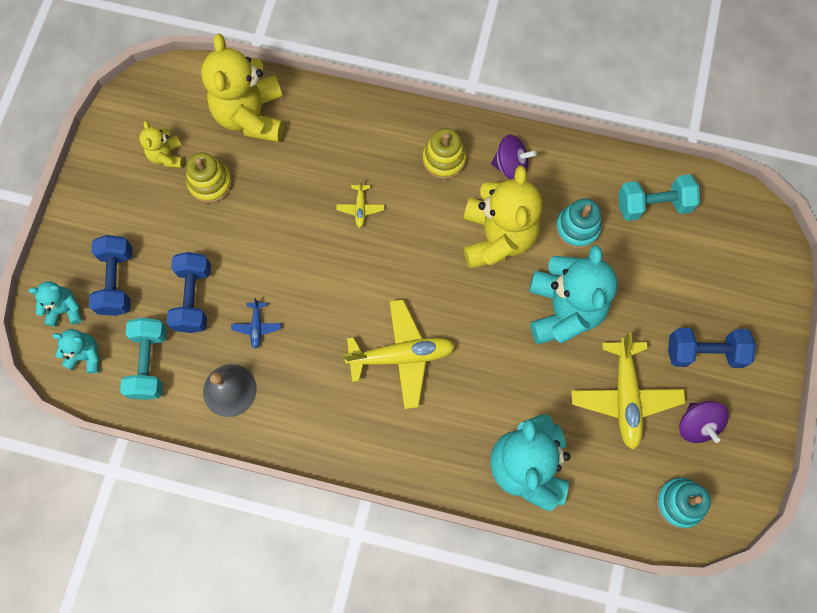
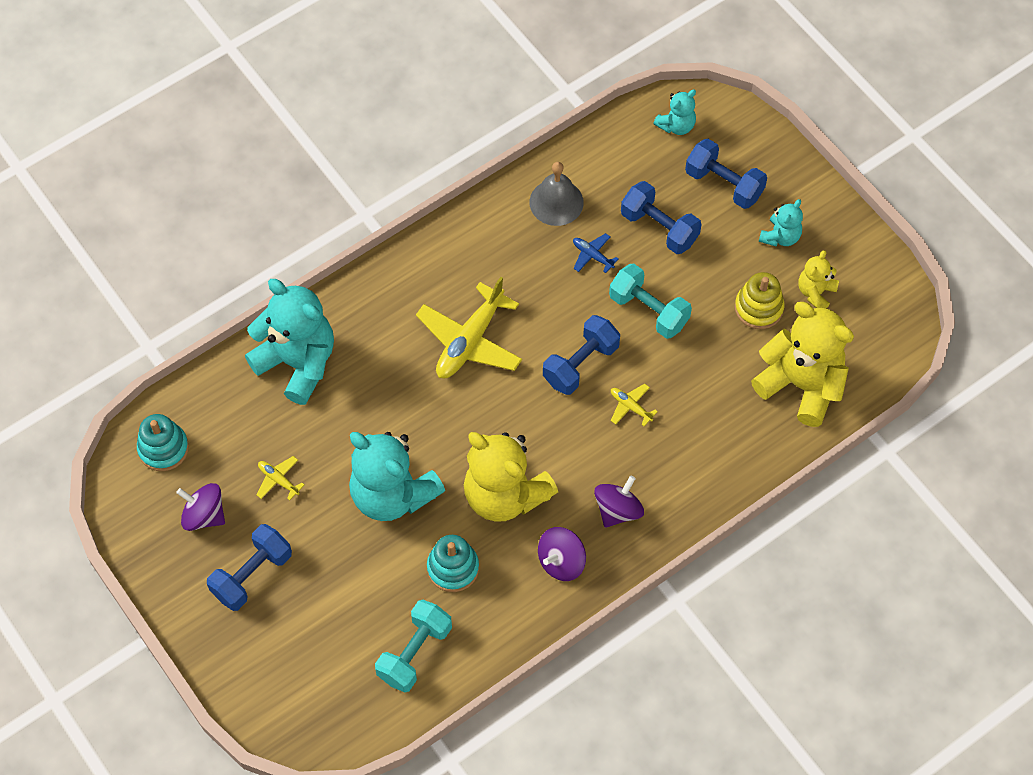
camera: 130 degrees right, 10 degrees down
turquoise teddy bear [28,281,82,327] -> turquoise teddy bear moved to [759,199,803,247]
turquoise dumbbell [120,318,167,400] -> turquoise dumbbell moved to [609,263,692,339]
yellow teddy bear [139,121,183,168] -> yellow teddy bear turned 90 degrees counterclockwise [798,250,839,308]
yellow stacking toy [422,128,466,180] -> purple spinning top [594,476,644,528]
yellow plane [571,332,685,450] -> yellow plane [256,456,304,500], size x0.45
none -> blue dumbbell [543,315,620,395]

